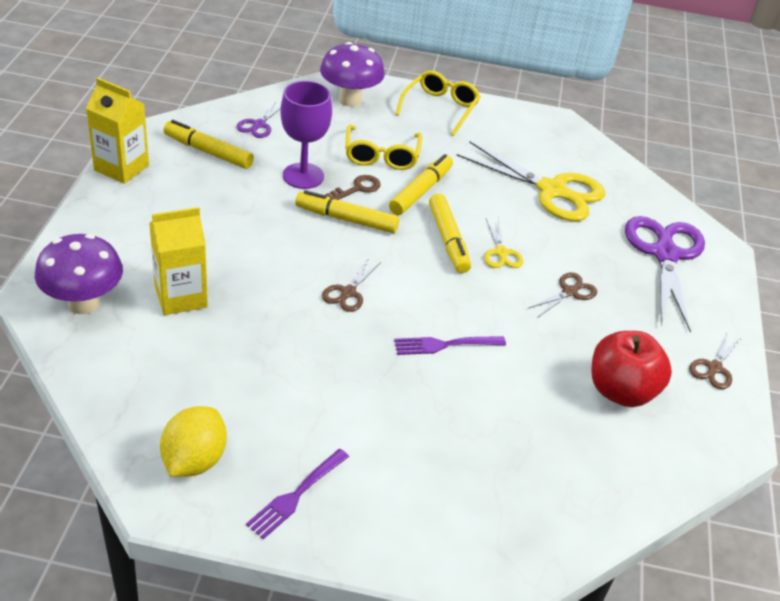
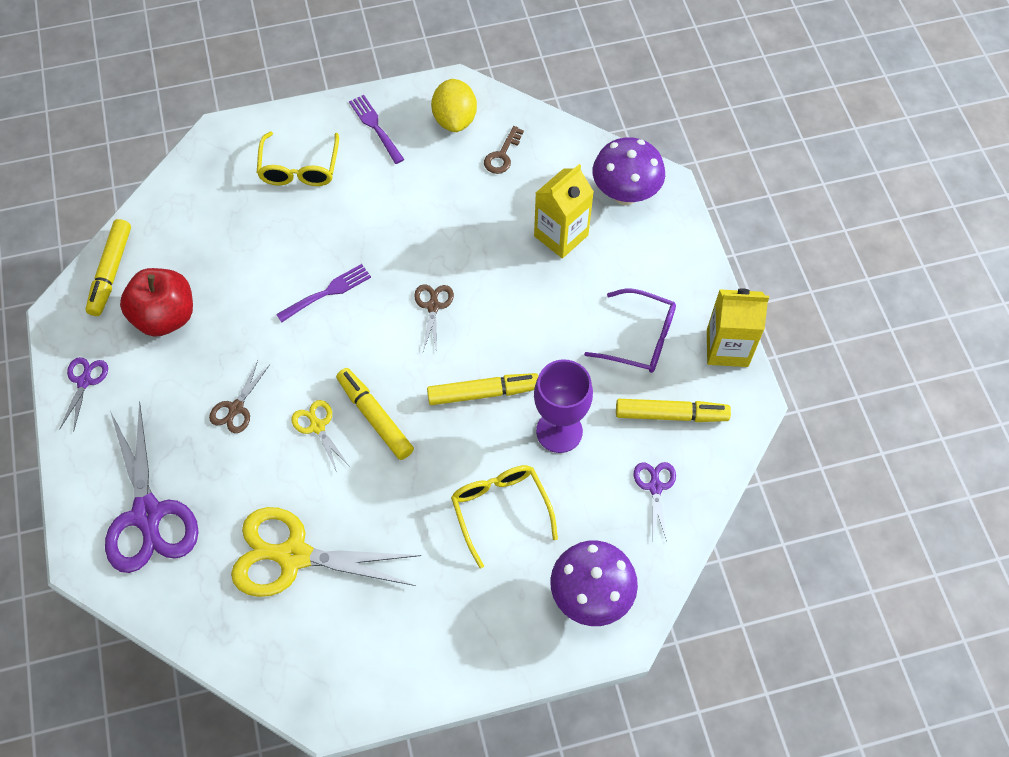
camera: 160 degrees right, 20 degrees up
purple fork [246,449,349,539] -> purple fork turned 45 degrees counterclockwise [349,95,404,164]
brown key [325,175,381,200] -> brown key moved to [484,126,524,174]
yellow marker [389,154,453,215] -> yellow marker moved to [86,219,131,316]
yellow glasses [395,70,481,136] -> yellow glasses moved to [257,132,339,186]
brown scissors [689,333,742,389] -> purple scissors [59,357,108,432]
none -> purple glasses [584,289,676,373]

